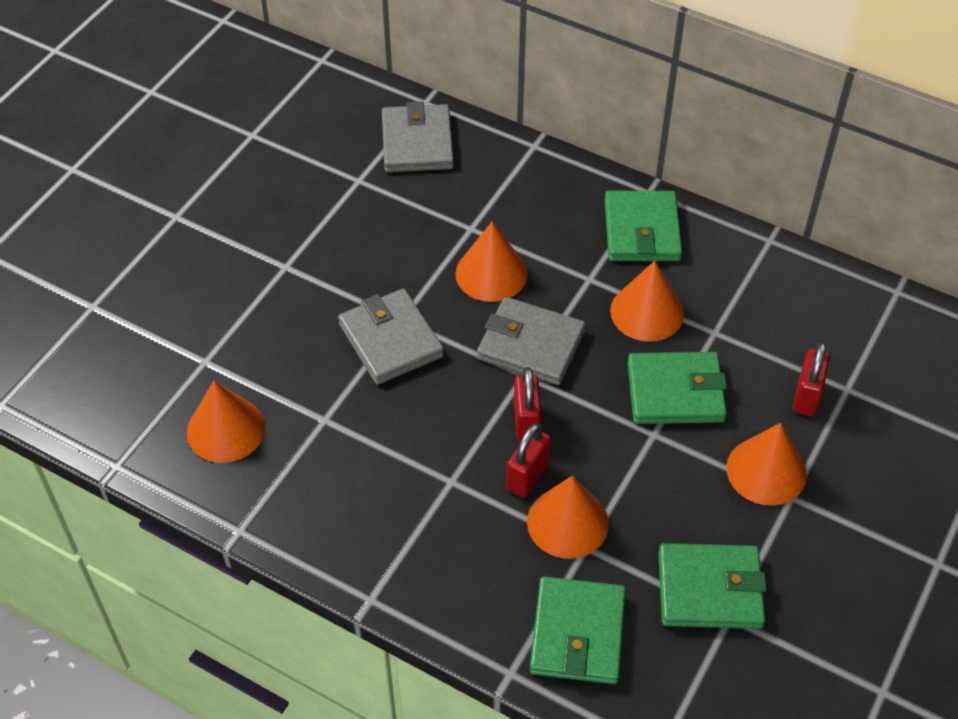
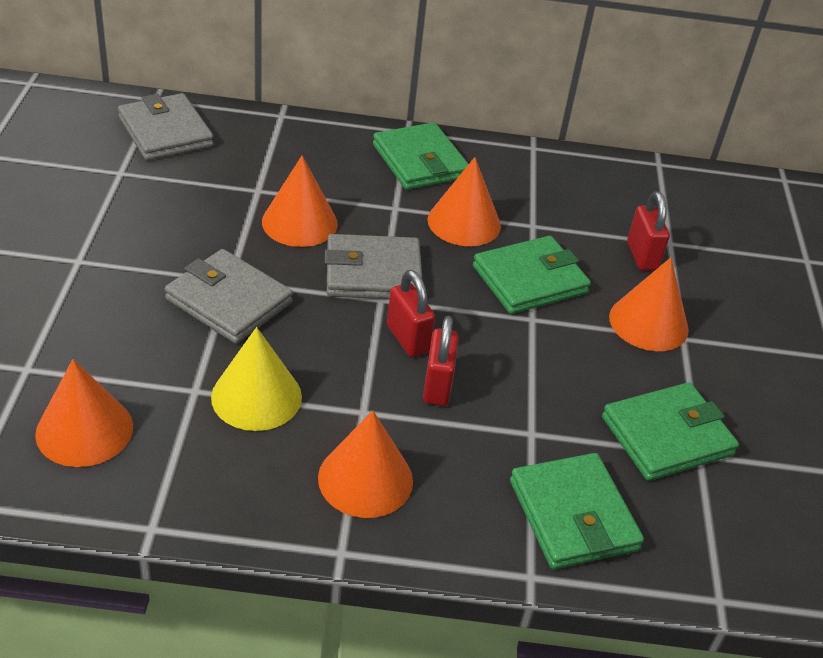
camera: 30 degrees left, 10 degrees down
orange cone [527,476,609,559] -> orange cone moved to [318,411,413,518]
none -> yellow cone [211,327,302,431]

